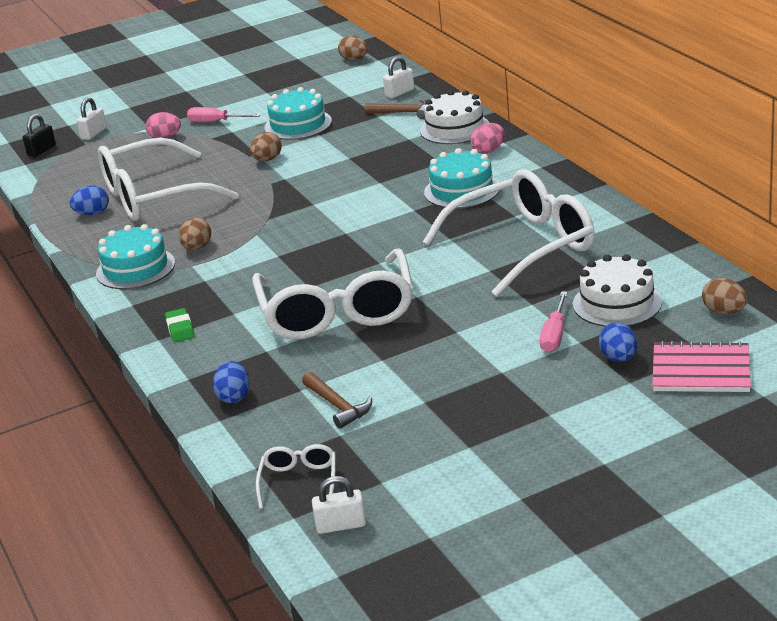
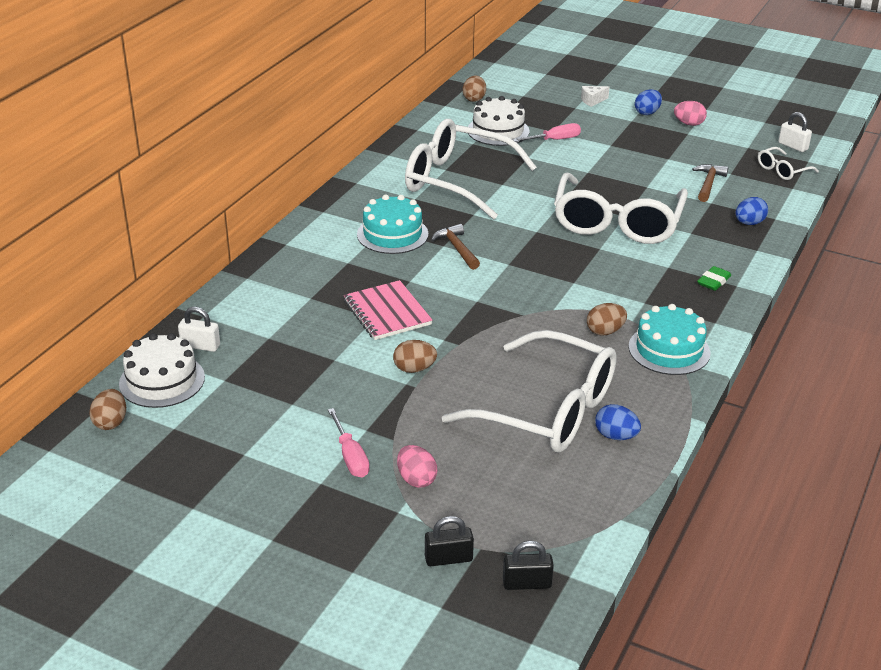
camera: 130 degrees left, 5 degrees up
white padlock [77,97,107,140] -> black padlock [425,516,474,566]
white glasses [252,248,413,340] -> white glasses turned 150 degrees clockwise [554,172,688,244]
turquoise cake [264,87,332,140] -> none
brown hammer [364,99,426,119] -> brown hammer moved to [431,224,480,270]
white cake [420,90,489,144] -> white cake moved to [119,333,205,408]
pink egg [471,123,505,154] -> pink egg moved to [674,101,707,126]
blue egg [599,323,637,362] -> blue egg moved to [635,89,662,115]
pink notebook [652,341,751,392] -> pink notebook moved to [344,280,432,340]
none -> white cheese [581,86,609,107]

